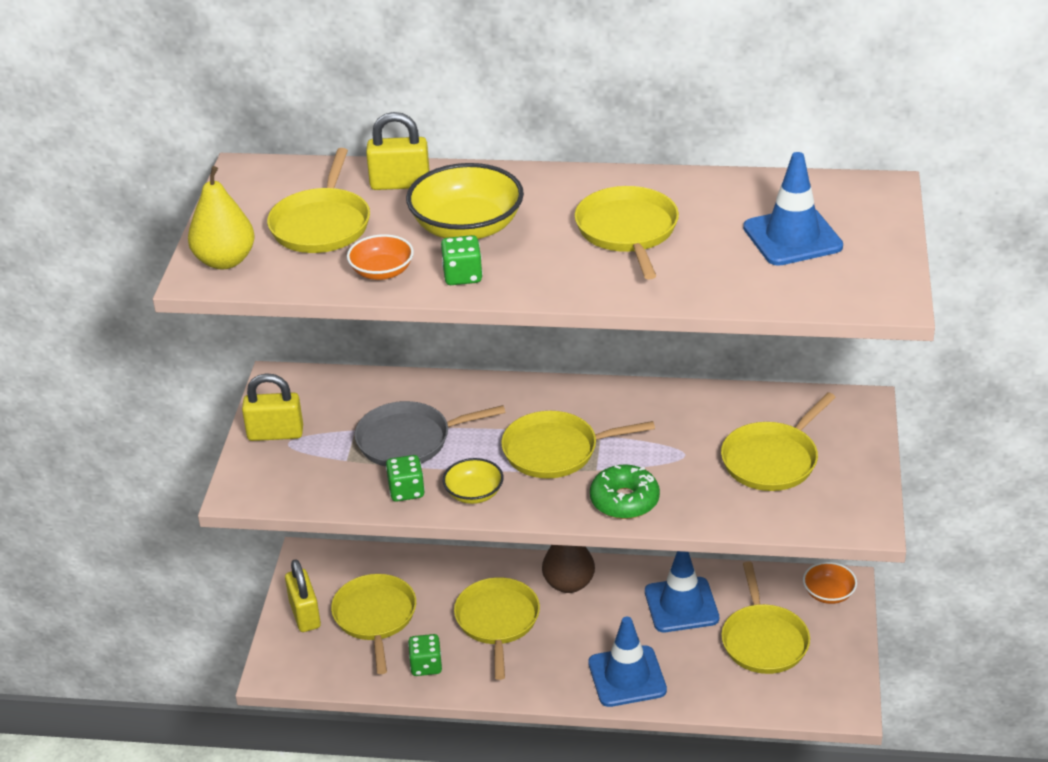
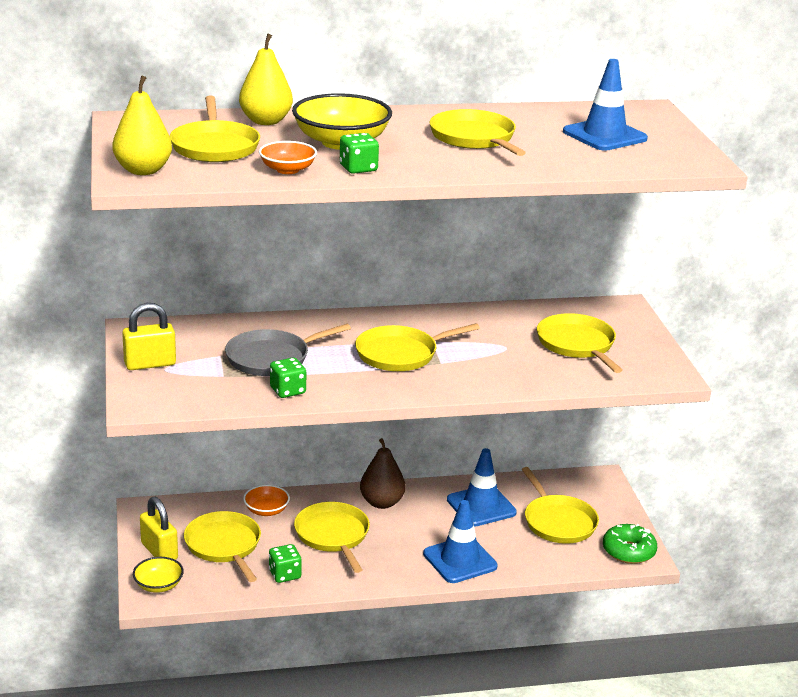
camera: 20 degrees left, 10 degrees down
yellow padlock [366,112,430,190] -> yellow pear [239,33,293,125]
yellow bowl [443,458,504,504] -> yellow bowl moved to [133,557,184,593]
green donut [590,464,660,519] -> green donut moved to [603,524,657,564]
yellow pan [721,392,836,491] -> yellow pan turned 135 degrees clockwise [537,313,622,373]
orange bowl [803,562,857,604] -> orange bowl moved to [243,485,290,516]

